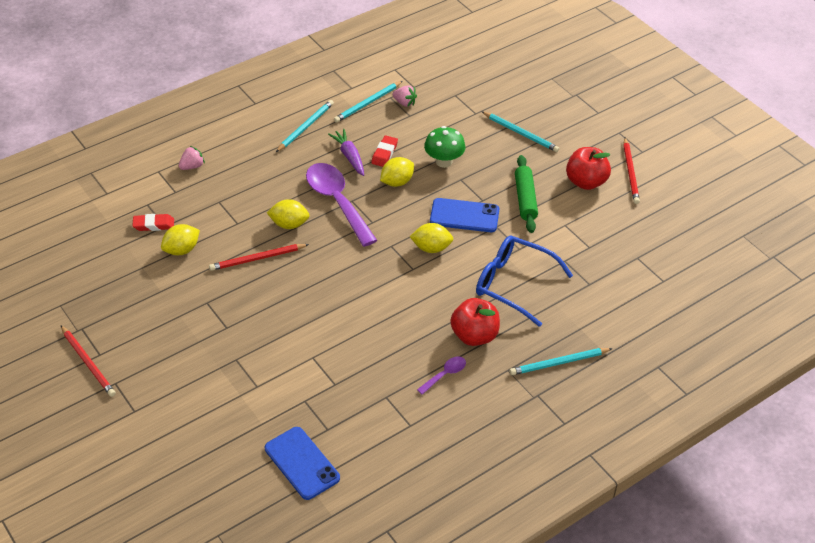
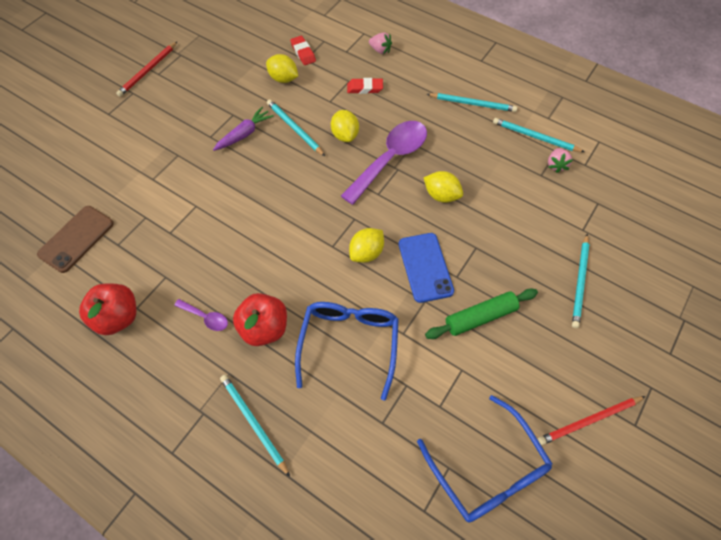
camera: 70 degrees right, 15 degrees up
red pencil [209,244,309,271] -> turquoise pencil [267,99,325,156]
blue phone [265,427,340,500] -> brown phone [37,206,114,273]
purple carrot [328,129,364,176] -> purple carrot moved to [213,107,274,151]
red eraser [371,136,398,167] -> red eraser moved to [347,78,383,94]
yellow lemon [410,223,453,253] -> yellow lemon turned 60 degrees clockwise [349,228,384,263]
green mushroom [424,126,465,168] -> none
red apple [566,147,611,190] -> red apple moved to [79,283,136,335]
none -> blue glasses [417,395,552,523]

